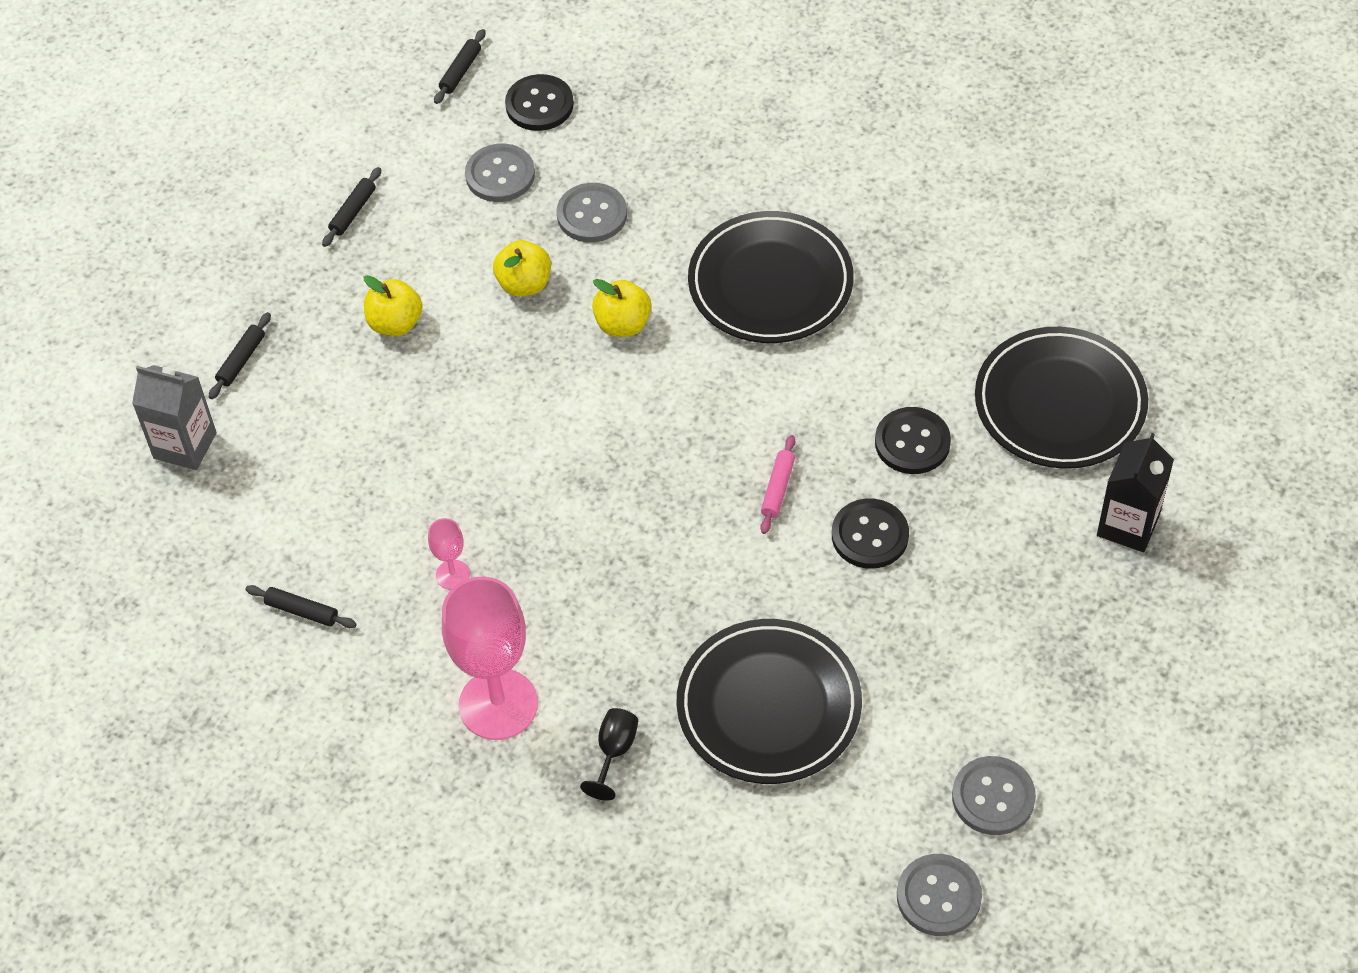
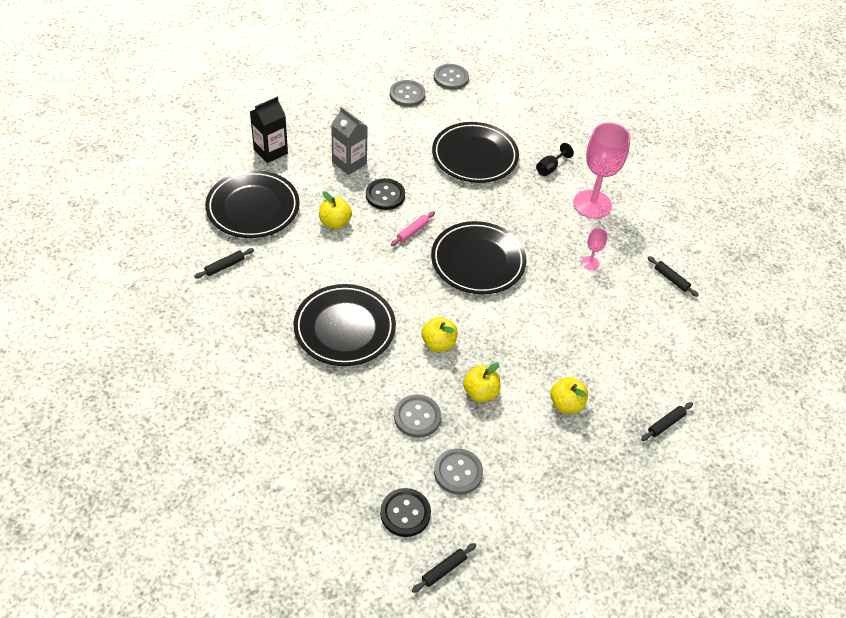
camera: 160 degrees left, 5 degrees down
grey carton [132,365,217,470] -> grey carton moved to [331,107,368,175]
black rolling pin [322,167,381,247] -> black rolling pin moved to [194,248,254,279]
black button [875,407,951,474] -> yellow apple [319,191,352,229]
none -> black plate [431,221,526,294]

